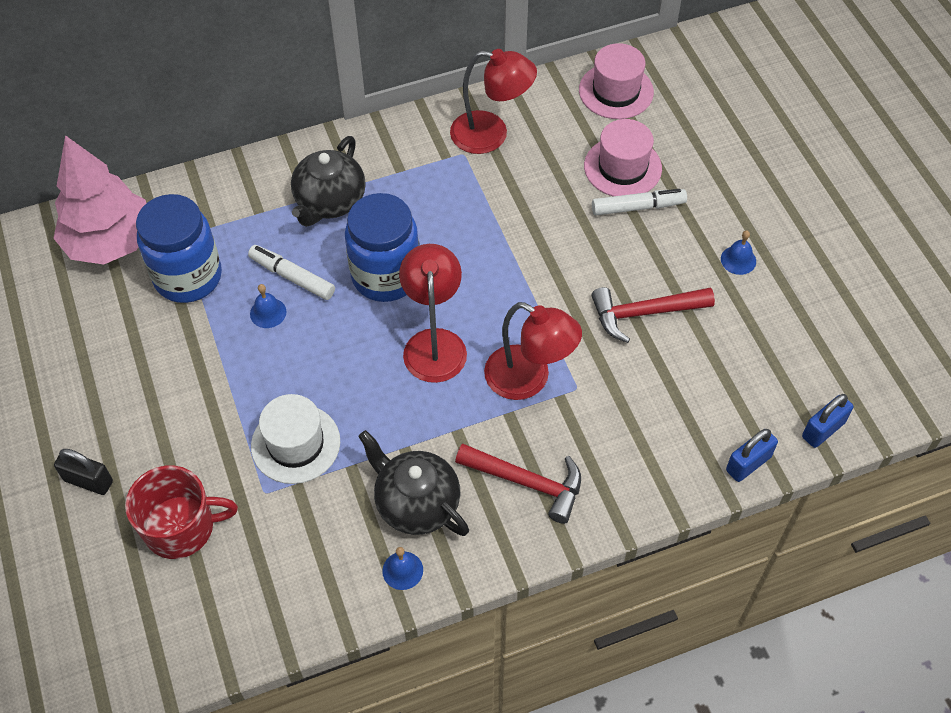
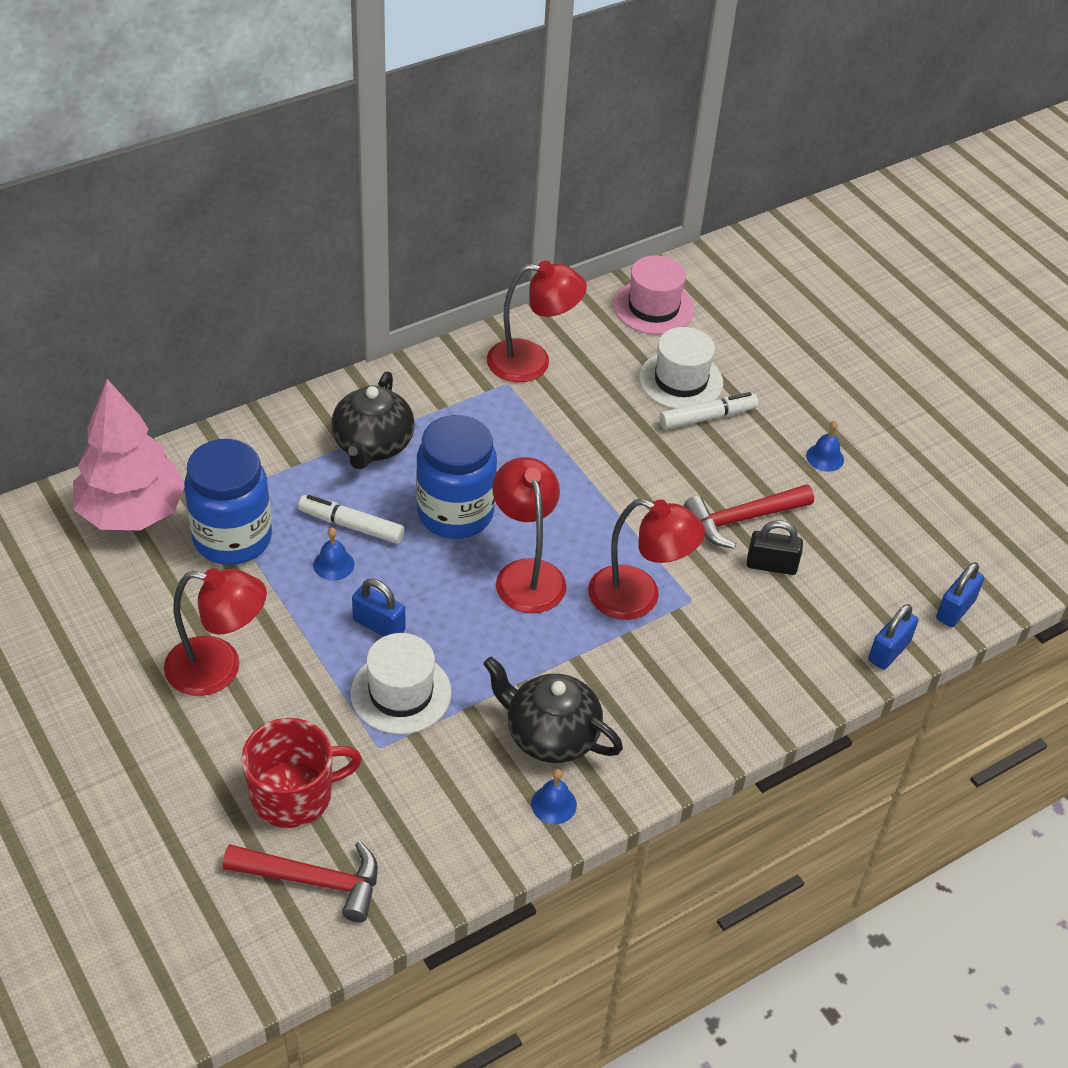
camera: 15 degrees left, 10 degrees down
black padlock [54,449,113,495] -> black padlock moved to [747,520,803,575]
red hammer [455,444,581,524] -> red hammer moved to [223,841,378,922]
pink hat [584,119,662,196] -> white hat [639,327,723,409]
none -> red lamp [164,568,267,696]
none -> blue padlock [352,579,405,637]

